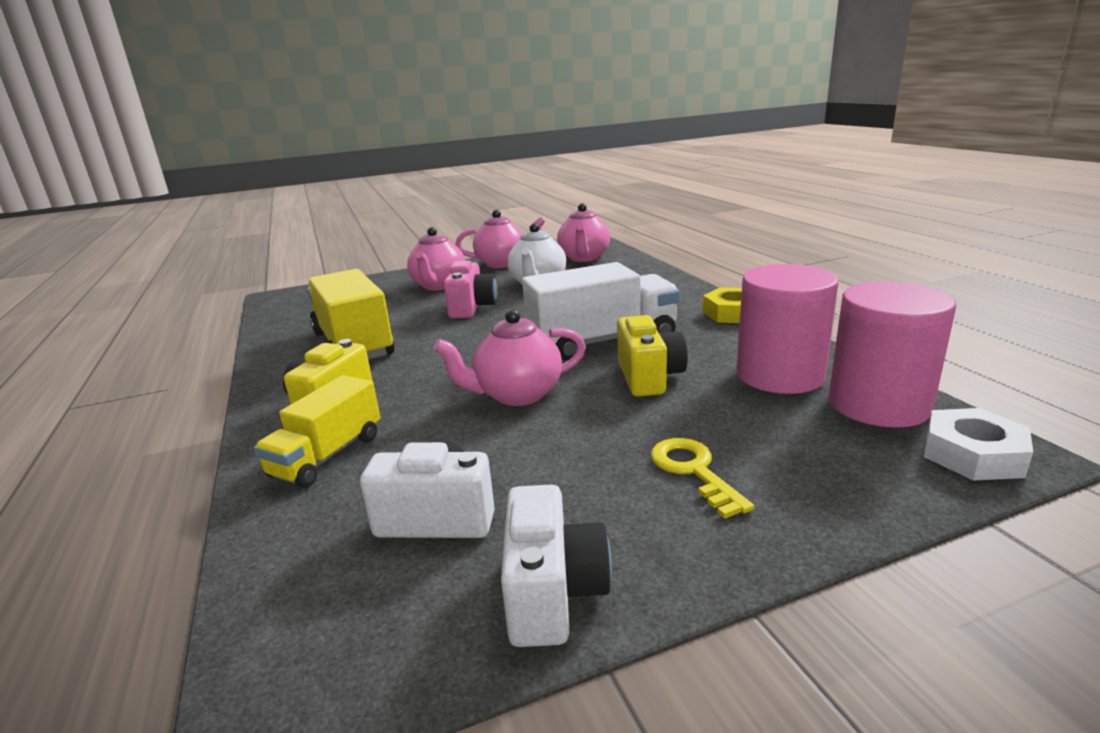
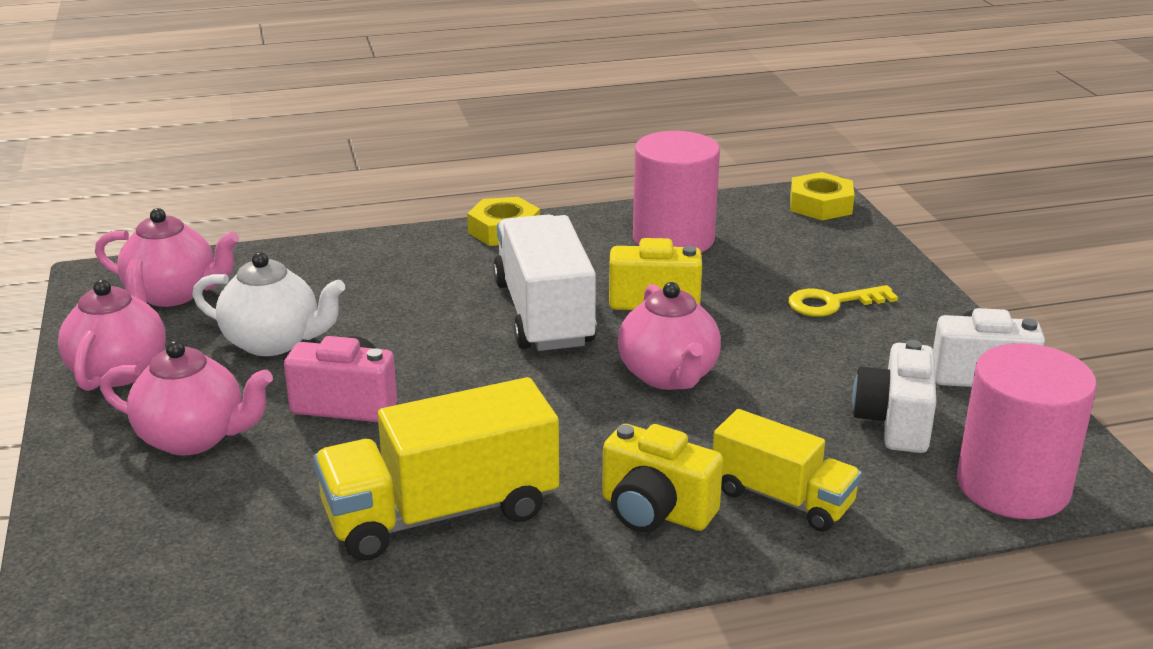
camera: 85 degrees left, 5 degrees up
pink cylinder [829,281,956,428] -> pink cylinder moved to [957,343,1097,519]
white nut [924,408,1033,480] -> yellow nut [790,172,854,220]

